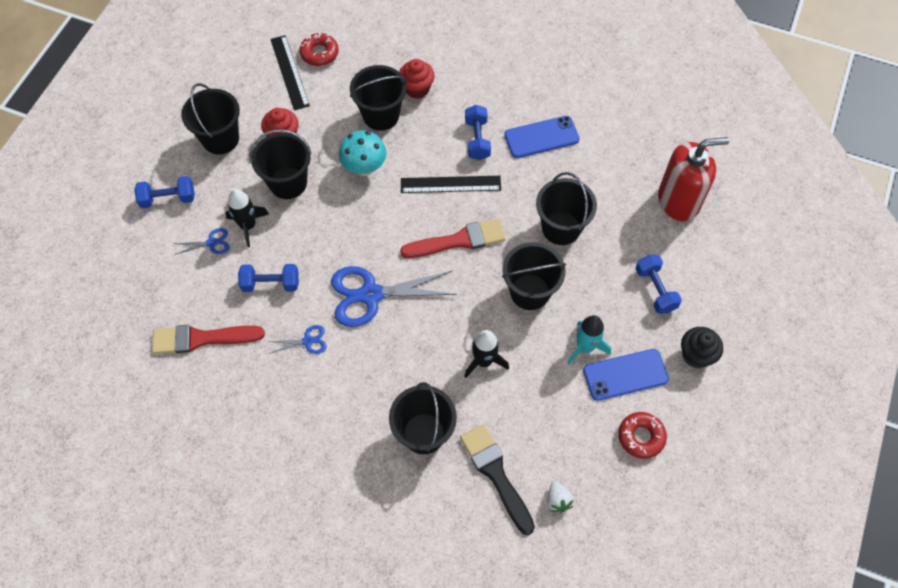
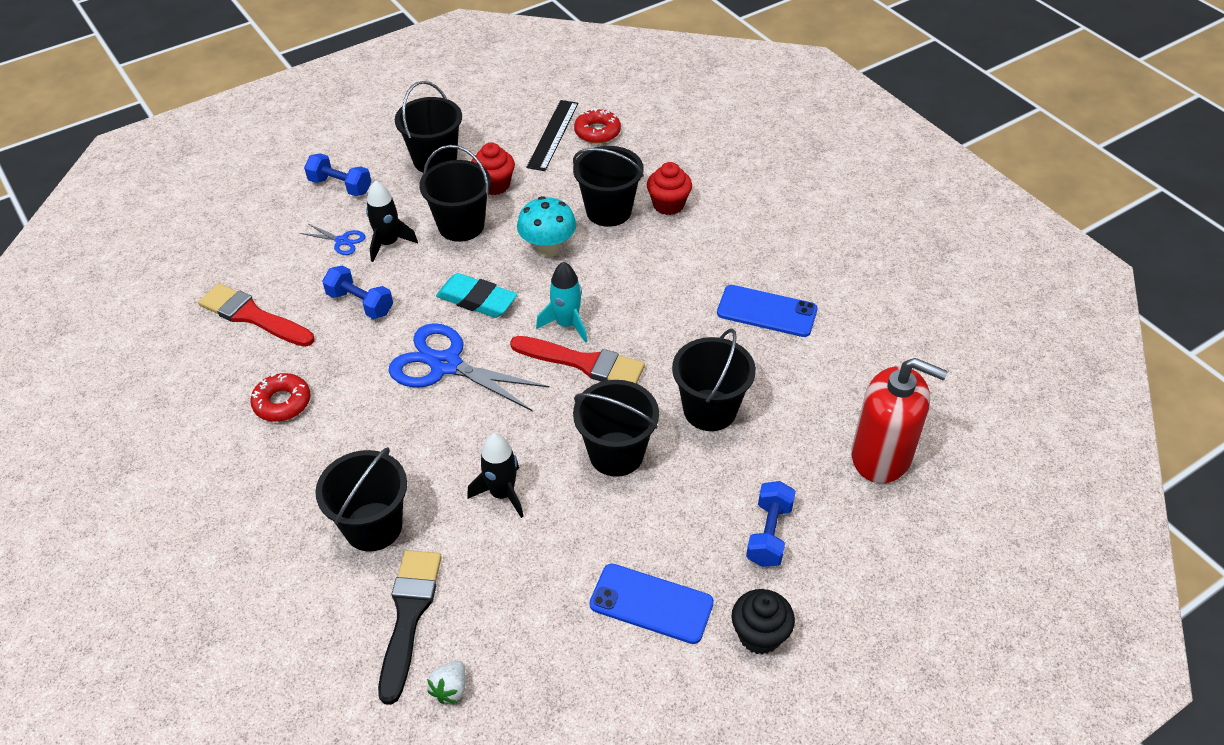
camera: 35 degrees right, 15 degrees down
blue scissors [267,325,327,354] -> none
black ruler [401,176,501,193] -> none
blue dumbbell [465,105,491,160] -> none
turquoise rocket [568,315,611,364] -> turquoise rocket moved to [536,261,587,343]
red donut [618,412,667,459] -> red donut moved to [250,373,311,422]
none -> turquoise eraser [436,273,517,318]

